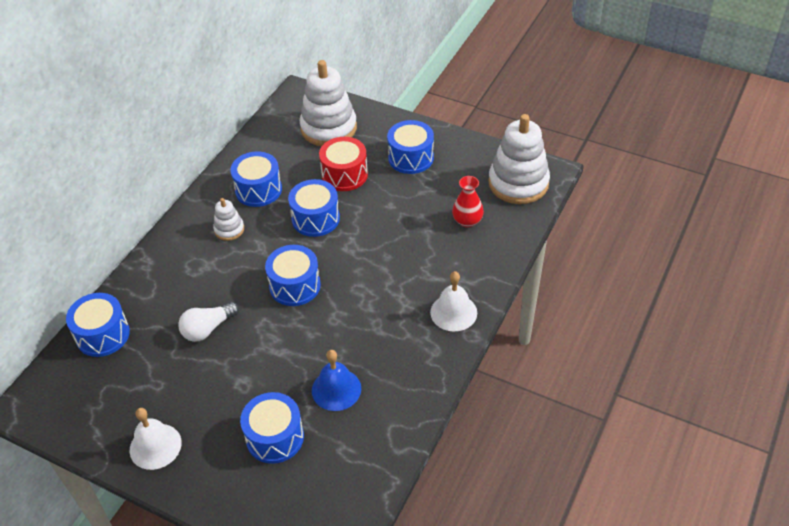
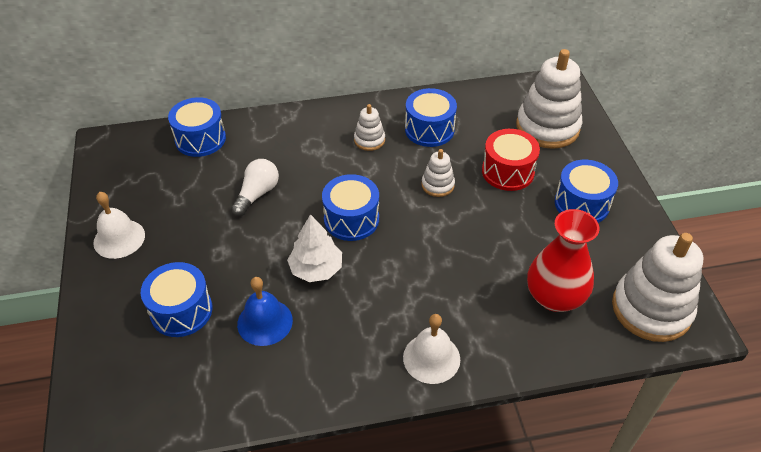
camera: 50 degrees right, 0 degrees up
white light bulb [178,302,239,342] -> white light bulb turned 105 degrees clockwise [231,159,279,216]
blue drum [288,179,340,237] -> white stacking toy [421,149,455,197]
red vase [452,176,484,228] -> red vase [527,209,599,312], size x1.65
none -> white tree [287,214,342,282]

